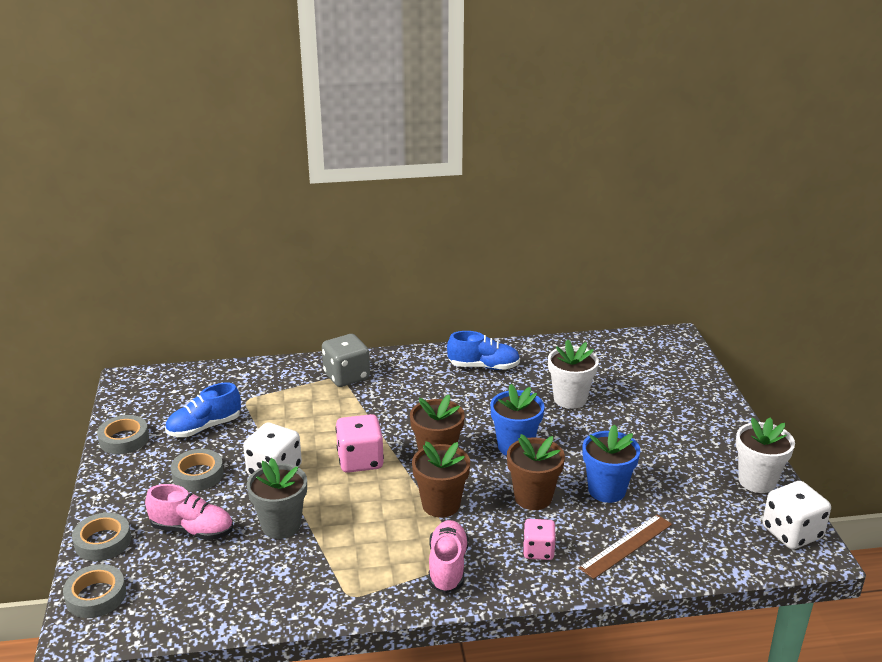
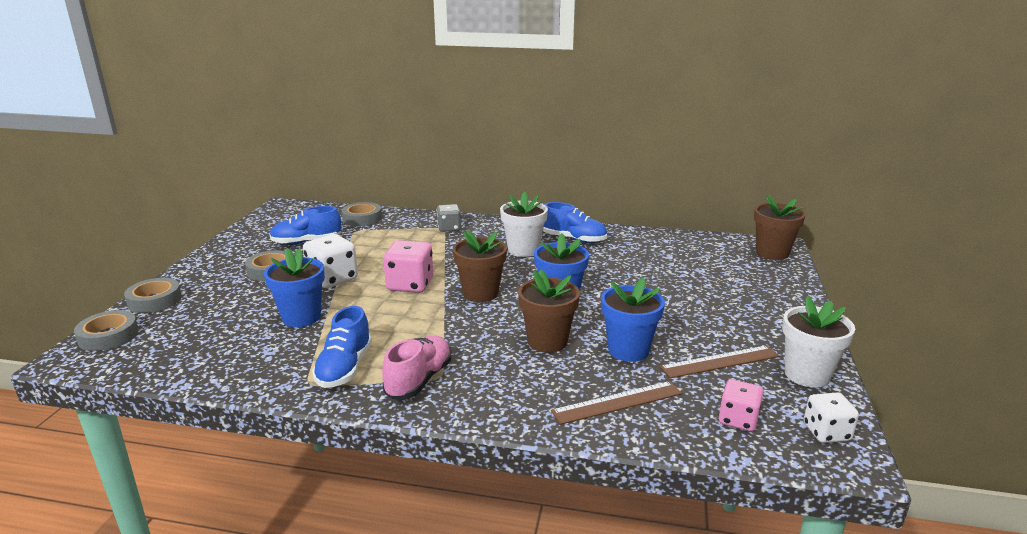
camera: 20 degrees right, 5 degrees down
grey tape [97,415,149,454] -> grey tape moved to [342,202,382,226]
pink shoe [145,484,233,540] -> none
grey flower pot [247,458,307,539] -> blue flower pot [264,248,325,327]
grey dice [322,334,370,387] -> grey dice [437,204,461,232], size x0.64
brown flower pot [412,441,470,518] -> brown flower pot moved to [754,195,806,260]
pink dice [523,519,556,560] -> pink dice moved to [719,379,763,431]
white flower pot [548,339,599,409] -> white flower pot moved to [500,192,548,257]
white dice [763,481,831,549] -> white dice [804,392,859,443], size x0.64
none -> blue shoe [312,306,372,388]
none -> brown ruler [660,345,779,378]

